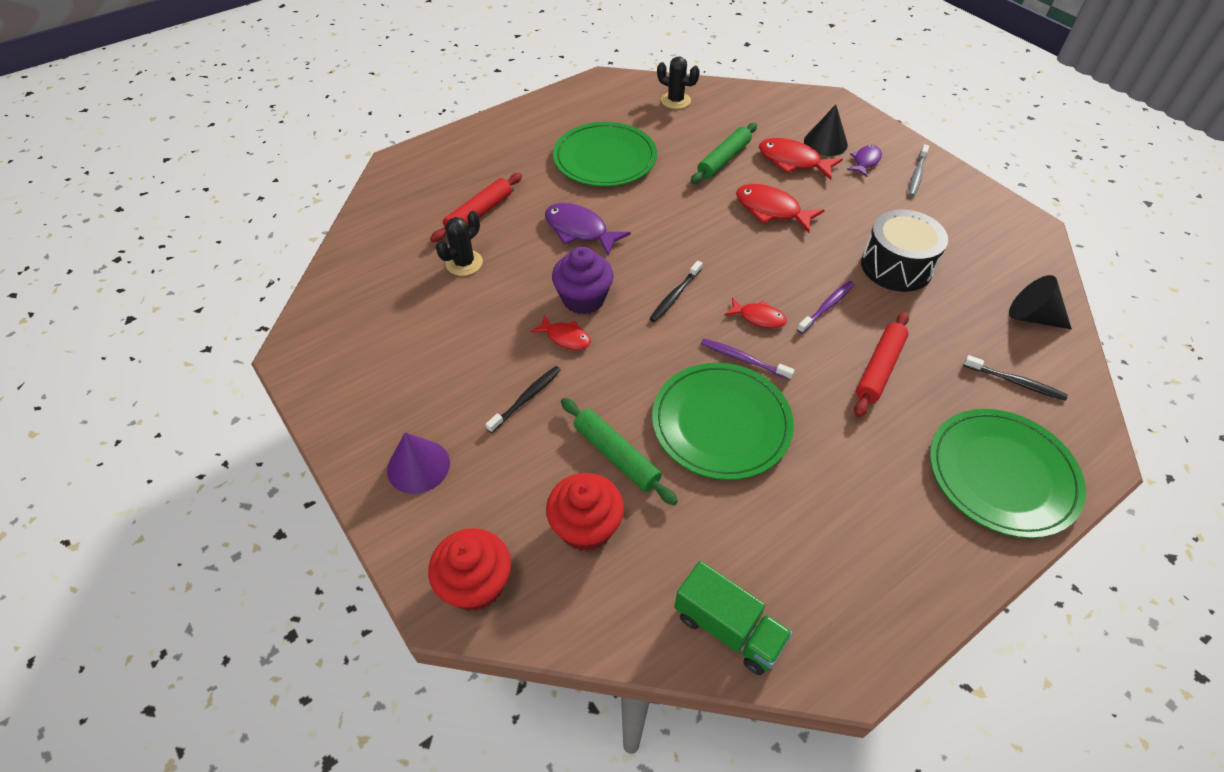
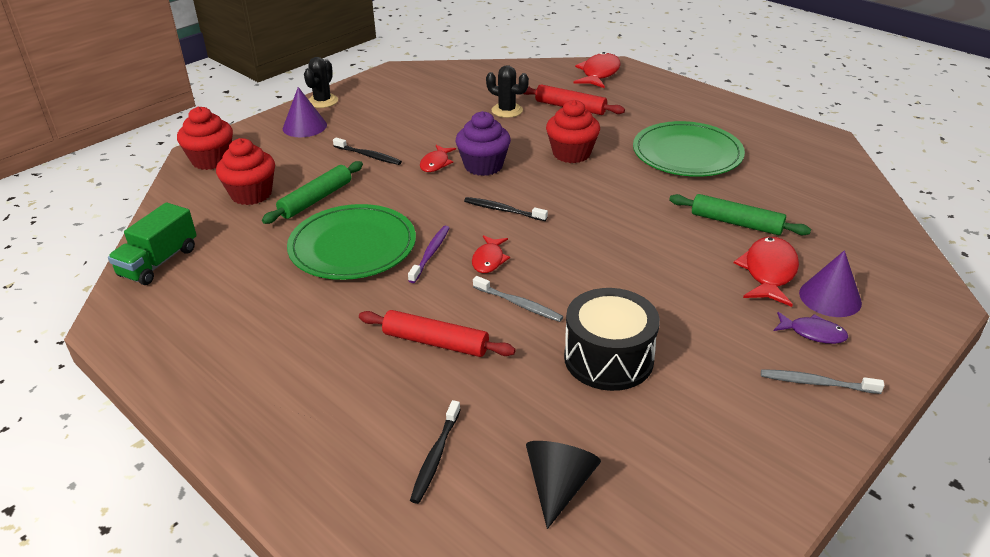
camera: 80 degrees right, 15 degrees down
purple fish [545,203,631,256] -> red cupcake [546,100,600,163]
black cactus [657,57,700,109] -> black cactus moved to [304,57,338,108]
red fish [736,184,825,233] -> red fish moved to [574,52,621,88]
purple toothbrush [797,281,855,333] -> grey toothbrush [473,276,563,322]
black cone [804,105,848,156] -> purple cone [799,250,862,317]
green plate [930,409,1086,538] -> none

